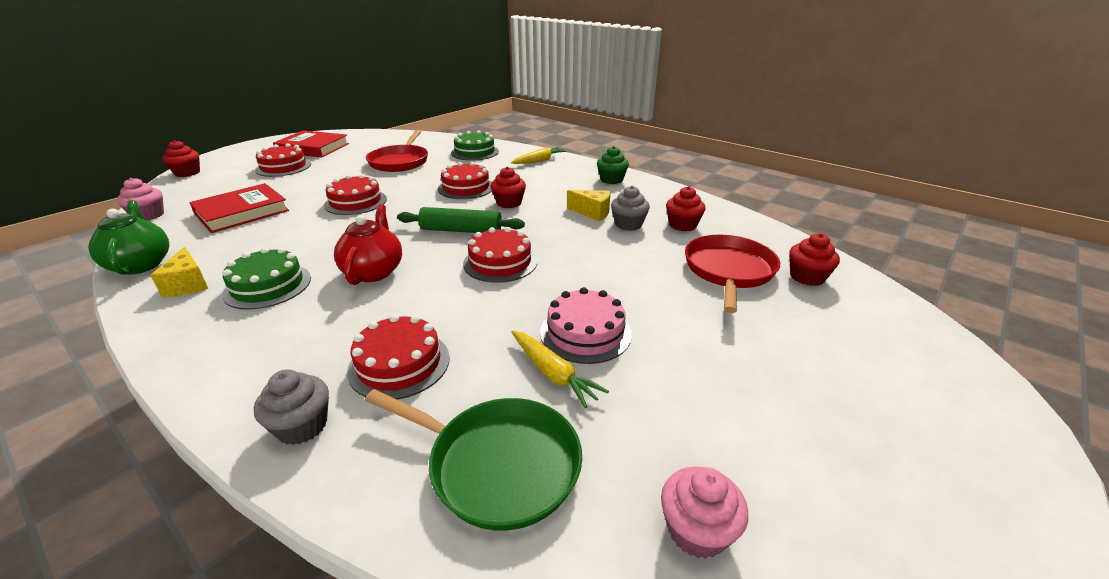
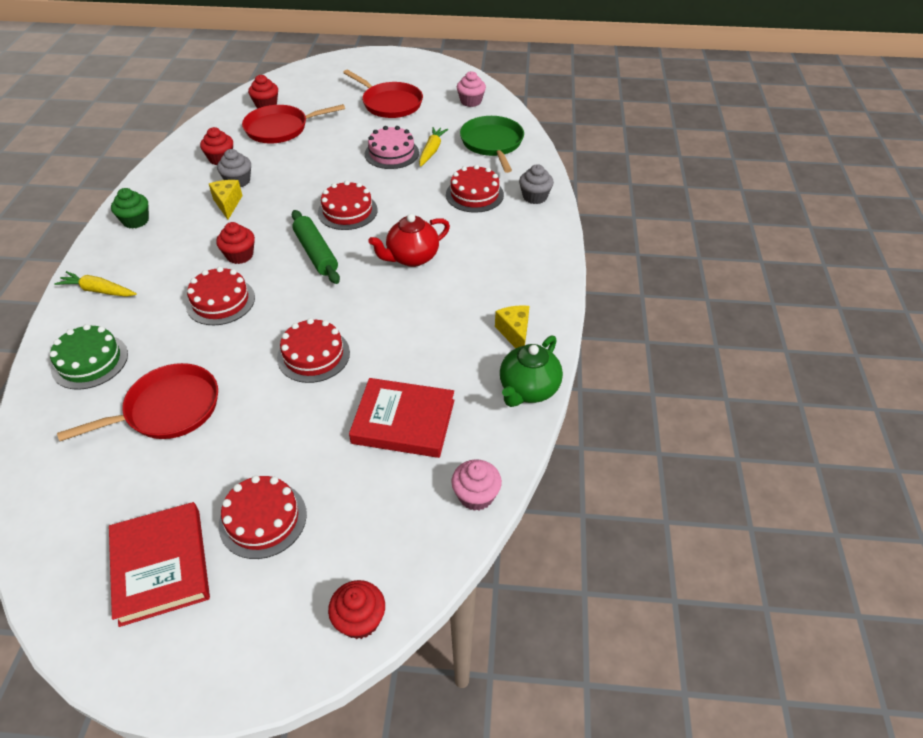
camera: 125 degrees left, 15 degrees up
yellow cheese [150,247,208,297] -> yellow cheese turned 45 degrees counterclockwise [495,305,529,348]
green cake [222,247,311,310] -> none
none -> red pan [343,70,423,118]

